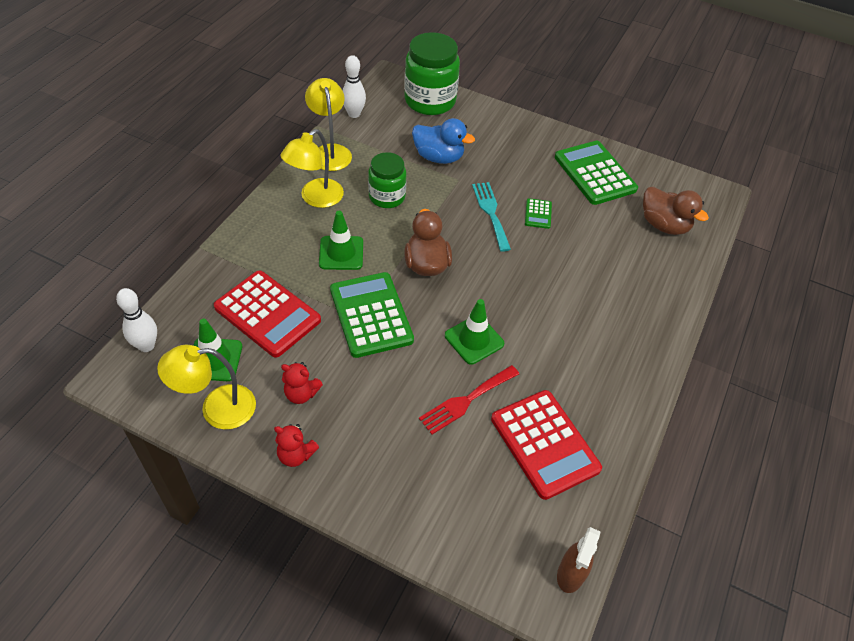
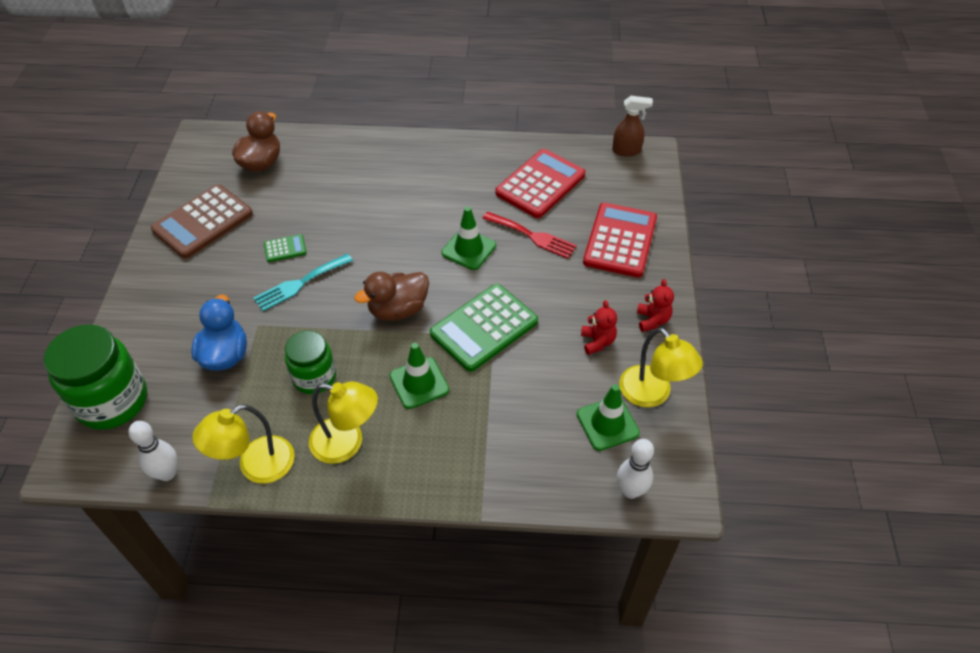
camera: 110 degrees left, 0 degrees up
red calculator [214,270,321,357] -> red calculator moved to [583,203,657,277]
green calculator [555,141,638,205] -> brown calculator [151,184,253,259]

